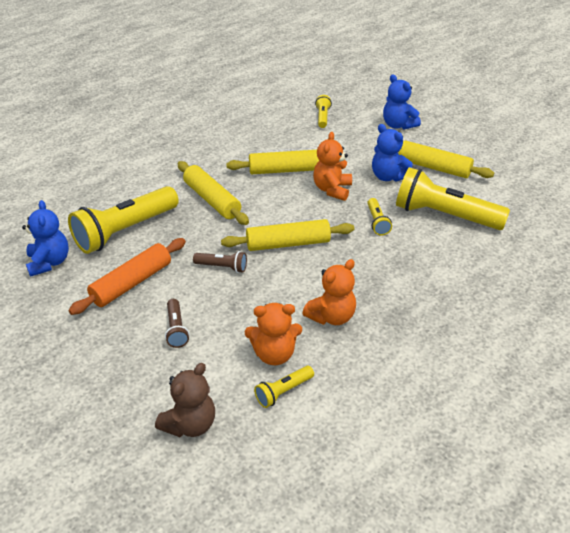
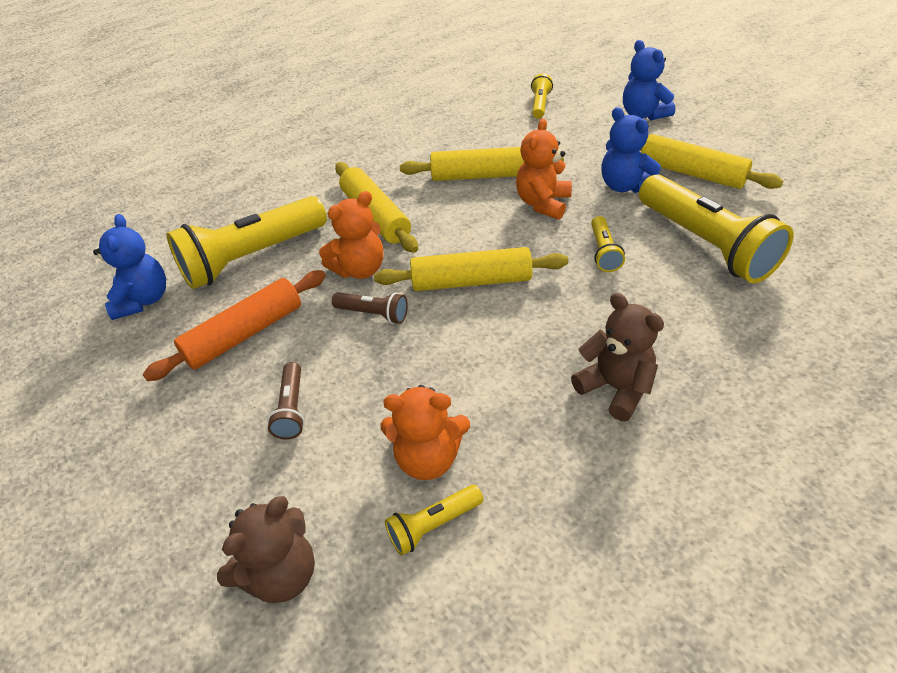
camera: 10 degrees right, 5 degrees up
orange teddy bear [302,259,356,325] -> orange teddy bear moved to [319,191,383,279]
yellow flashlight [396,167,510,230] -> yellow flashlight turned 150 degrees counterclockwise [639,175,794,283]
none -> brown teddy bear [571,293,664,421]

